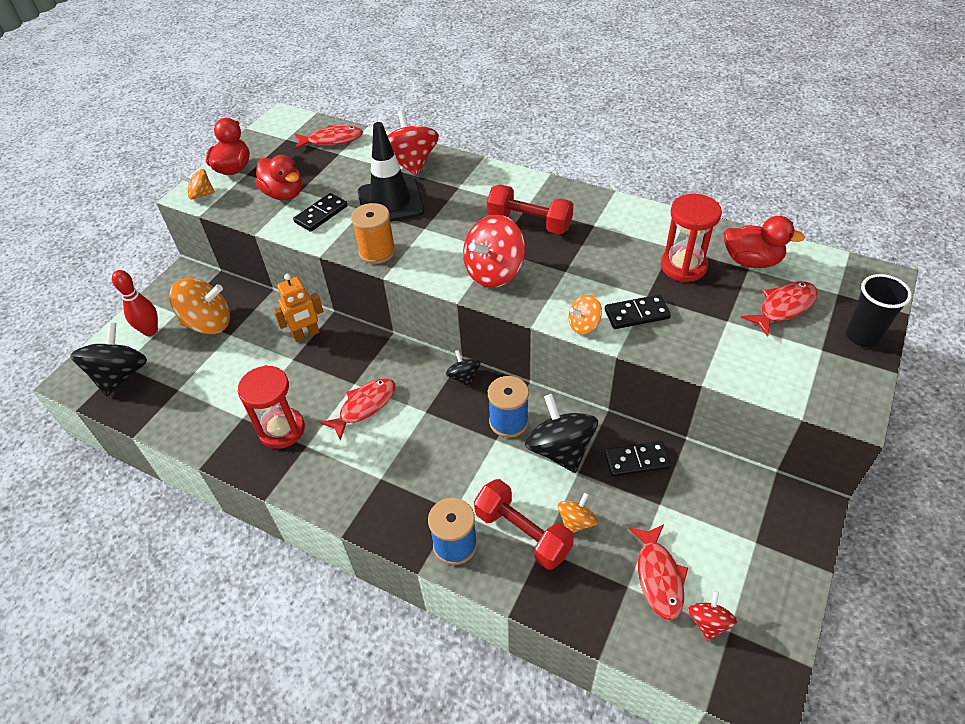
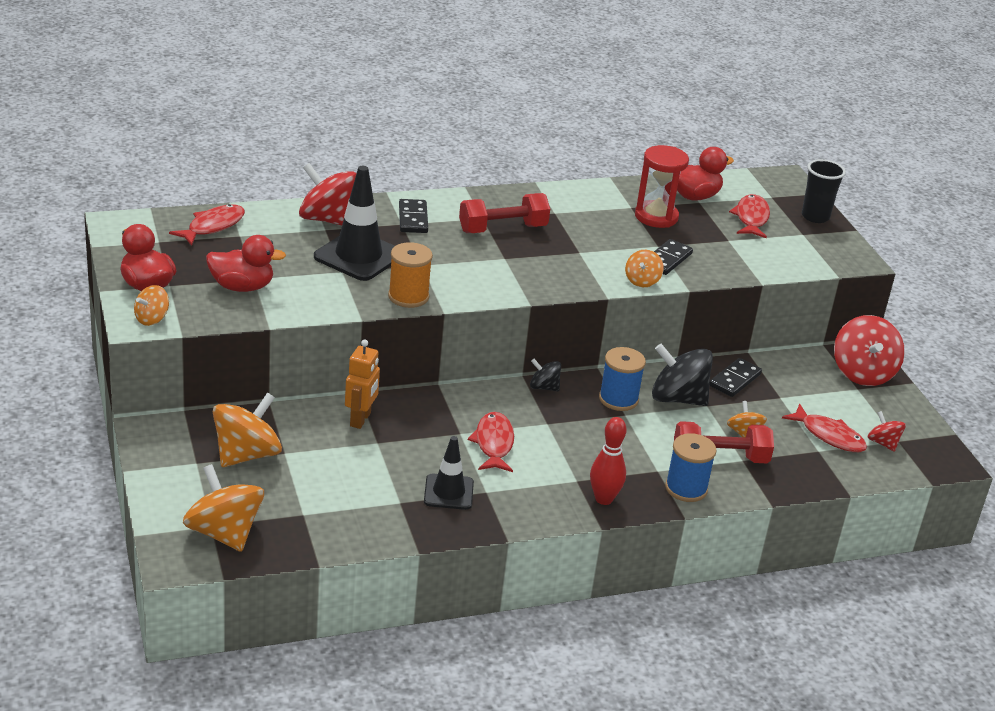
camera: 50 degrees left, 15 degrees down
black spinning top [70,322,147,396] -> orange spinning top [183,464,264,552]
red bowling pin [112,270,158,336] -> red bowling pin moved to [590,417,626,505]
red hourglass [238,365,305,449] -> black traffic cone [424,436,474,510]
black domino [293,193,348,232] -> black domino moved to [399,199,428,233]
red spinning top [463,215,525,288] -> red spinning top moved to [834,315,905,386]

